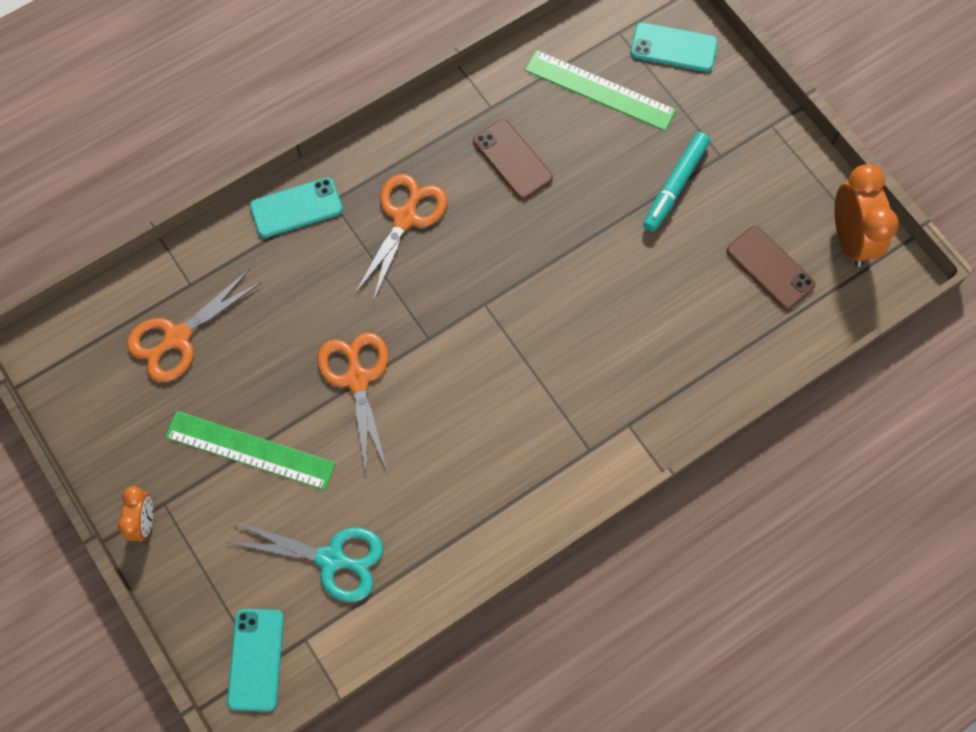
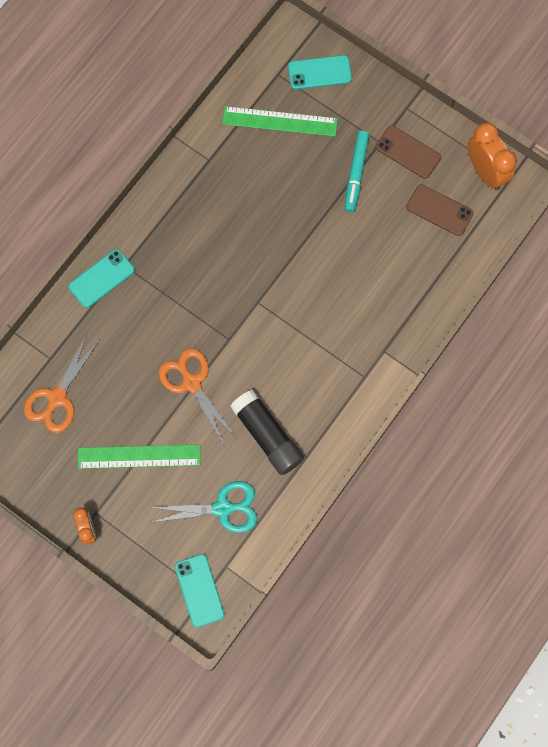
camera: 20 degrees left, 5 degrees up
orange scissors [354,174,447,302] -> none
brown phone [473,119,553,200] -> brown phone moved to [376,126,441,179]
none -> black glue stick [230,390,304,475]

